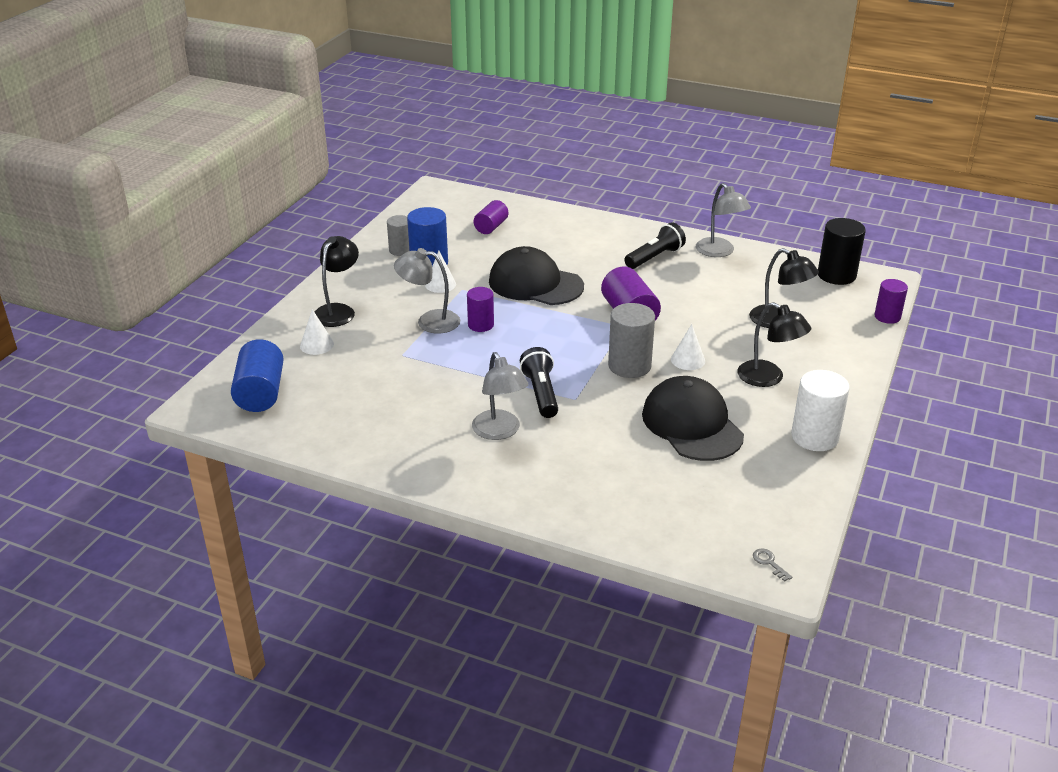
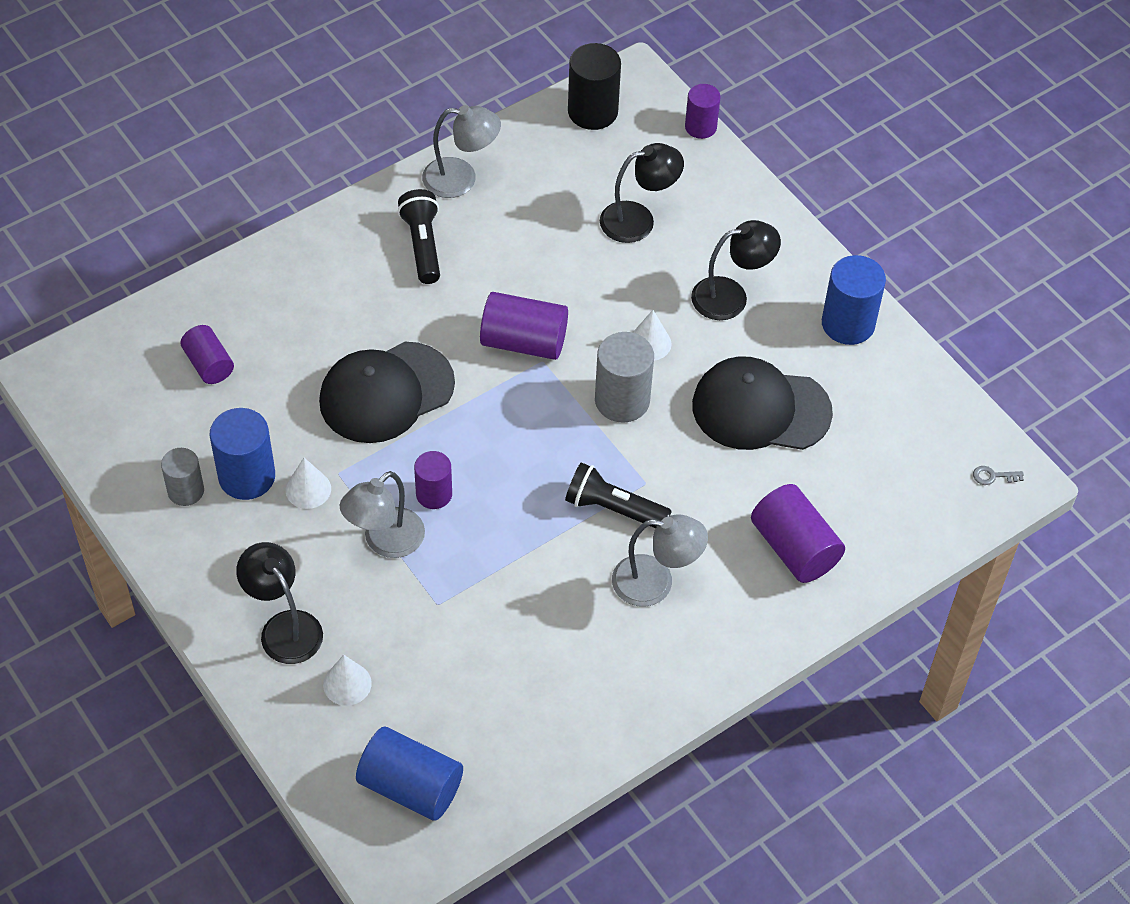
camera: 60 degrees left, 20 degrees up
white cylinder [791,370,850,451] -> blue cylinder [822,255,886,345]
none -> purple cylinder [751,484,845,583]

